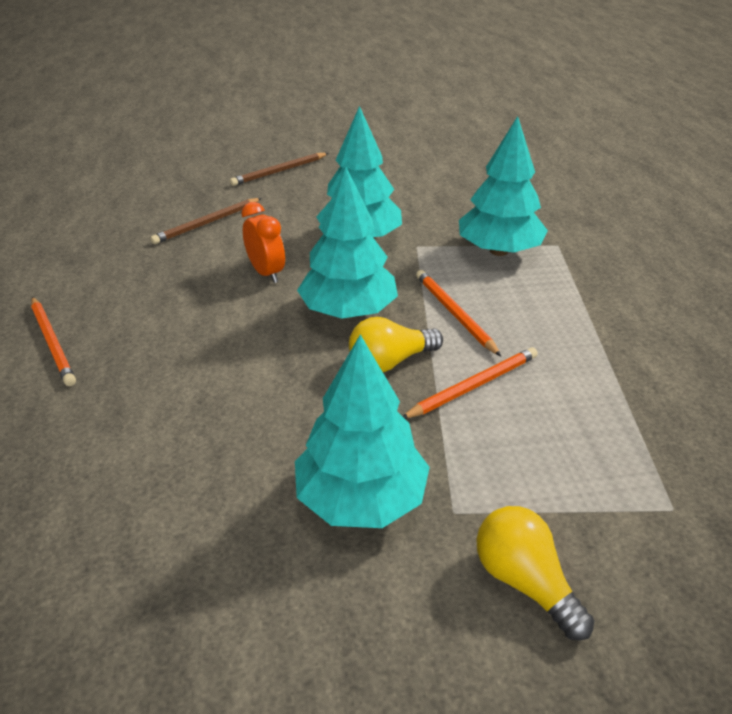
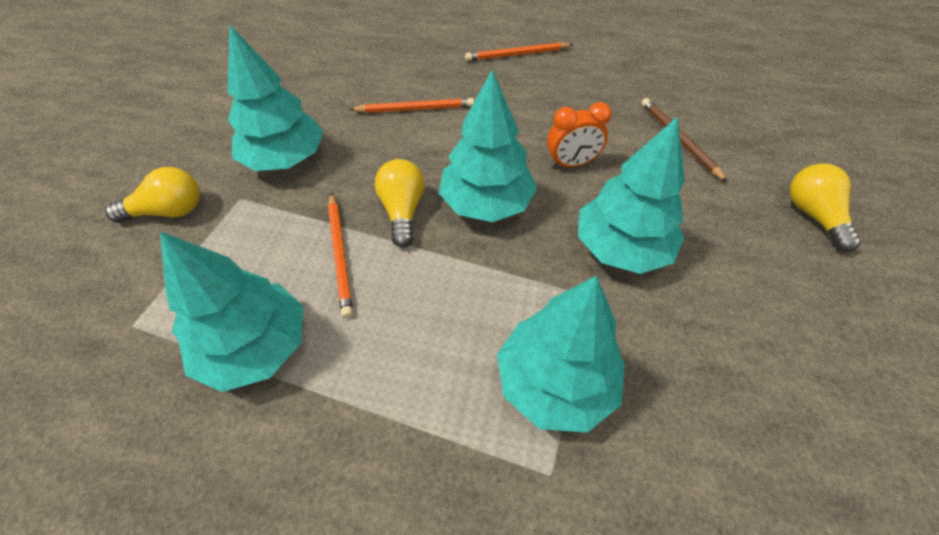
camera: 110 degrees right, 15 degrees up
brown pencil [230,153,328,186] -> yellow light bulb [789,163,861,252]
orange pencil [416,270,501,356] -> orange pencil moved to [349,98,474,113]
none -> turquoise tree [160,231,304,392]

